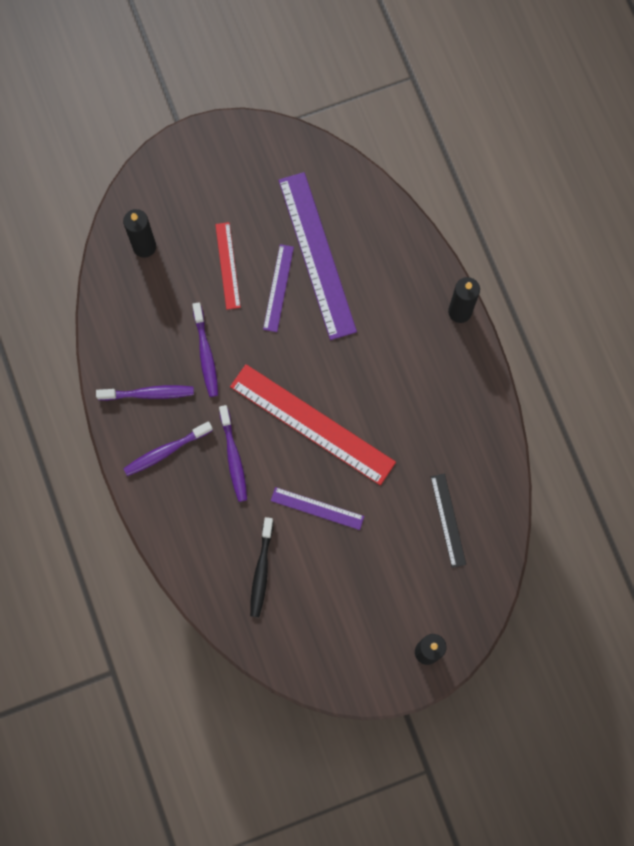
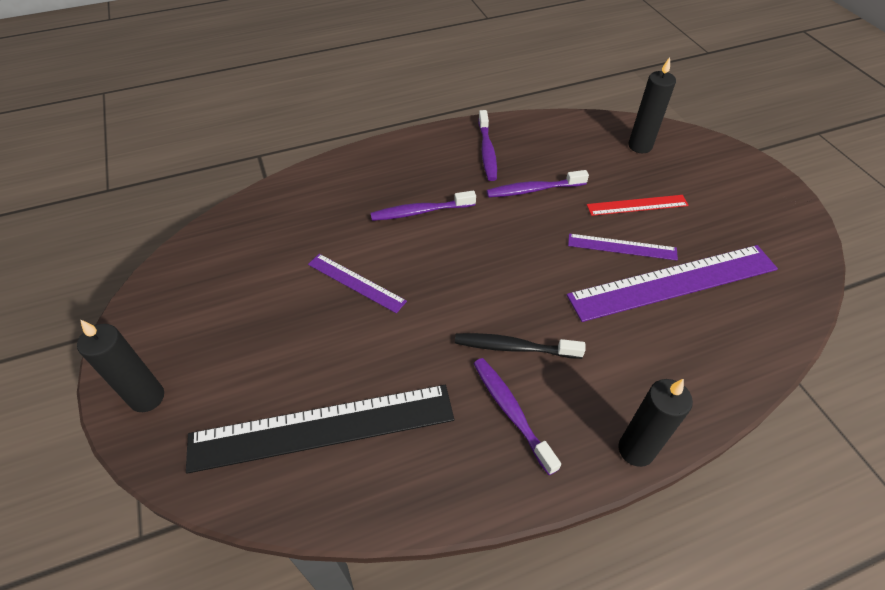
camera: 90 degrees right, 25 degrees down
purple toothbrush [123,421,213,476] -> purple toothbrush moved to [474,358,561,475]
red ruler [230,364,396,485] -> none
black toothbrush [250,517,274,617] -> black toothbrush moved to [455,333,585,359]
purple ruler [271,487,364,530] -> purple ruler turned 75 degrees counterclockwise [308,254,407,313]
black ruler [431,473,466,568] -> black ruler [186,385,454,474], size x1.95

